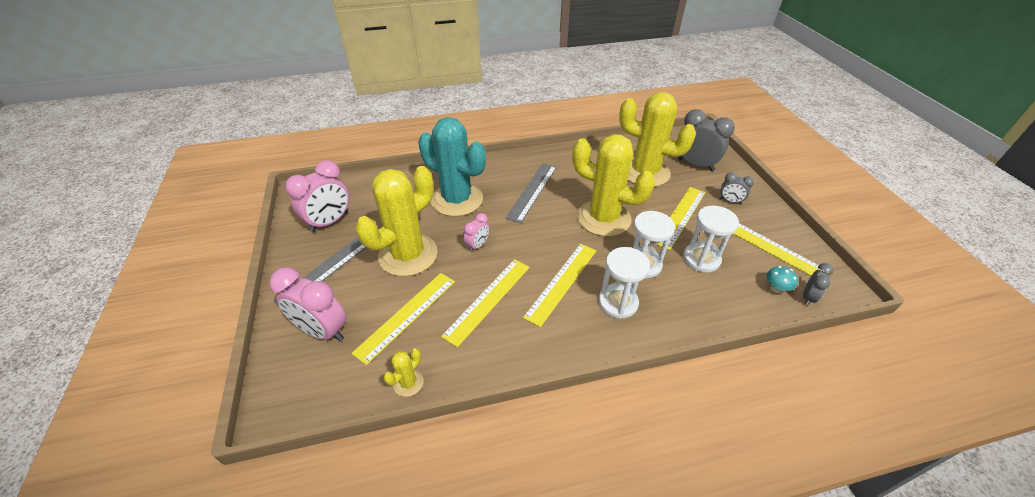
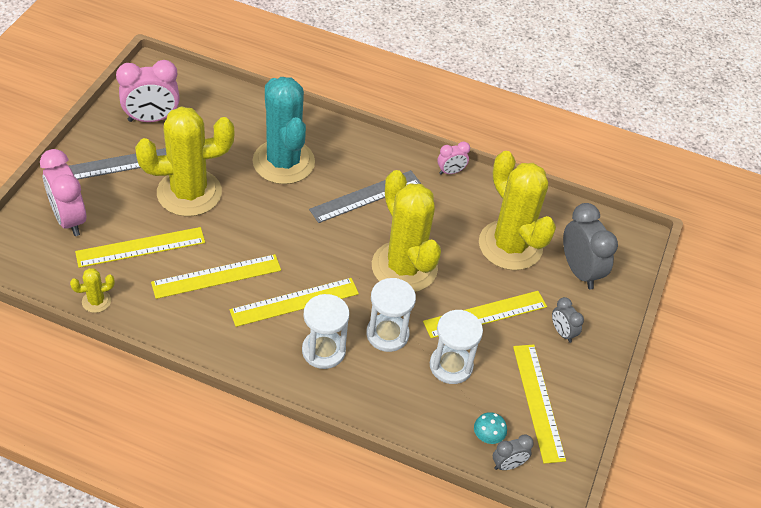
camera: 30 degrees right, 5 degrees up
pink clock [464,213,489,252] -> pink clock moved to [437,142,470,175]

